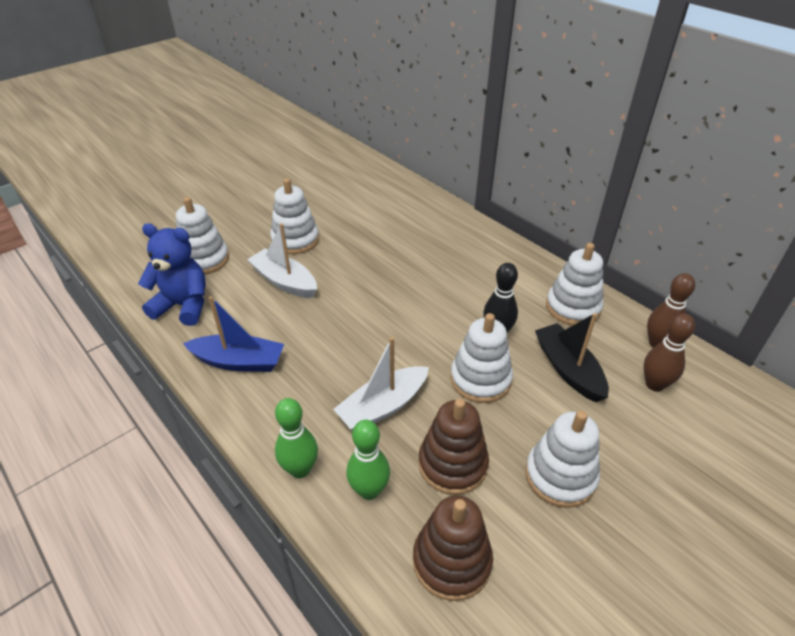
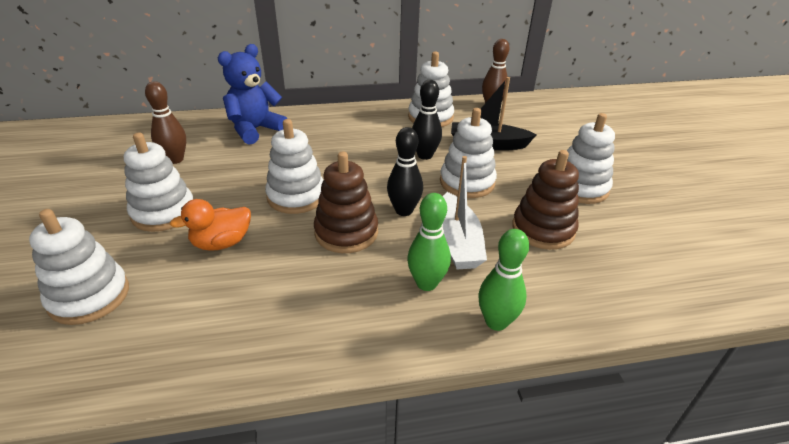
camera: 60 degrees left, 5 degrees down
blue teddy bear [138,223,206,326] -> blue teddy bear moved to [218,44,287,145]
blue boat [183,296,284,372] -> none
white boat [247,223,317,298] -> orange duck [170,199,251,251]
green bowling pin [347,420,390,500] -> green bowling pin moved to [407,193,451,291]
brown stacking toy [413,496,493,601] -> brown stacking toy moved to [314,152,378,253]
brown bowling pin [644,313,695,392] -> brown bowling pin moved to [145,81,186,164]
none -> white stacking toy [265,119,323,214]
none -> black bowling pin [387,127,423,216]

